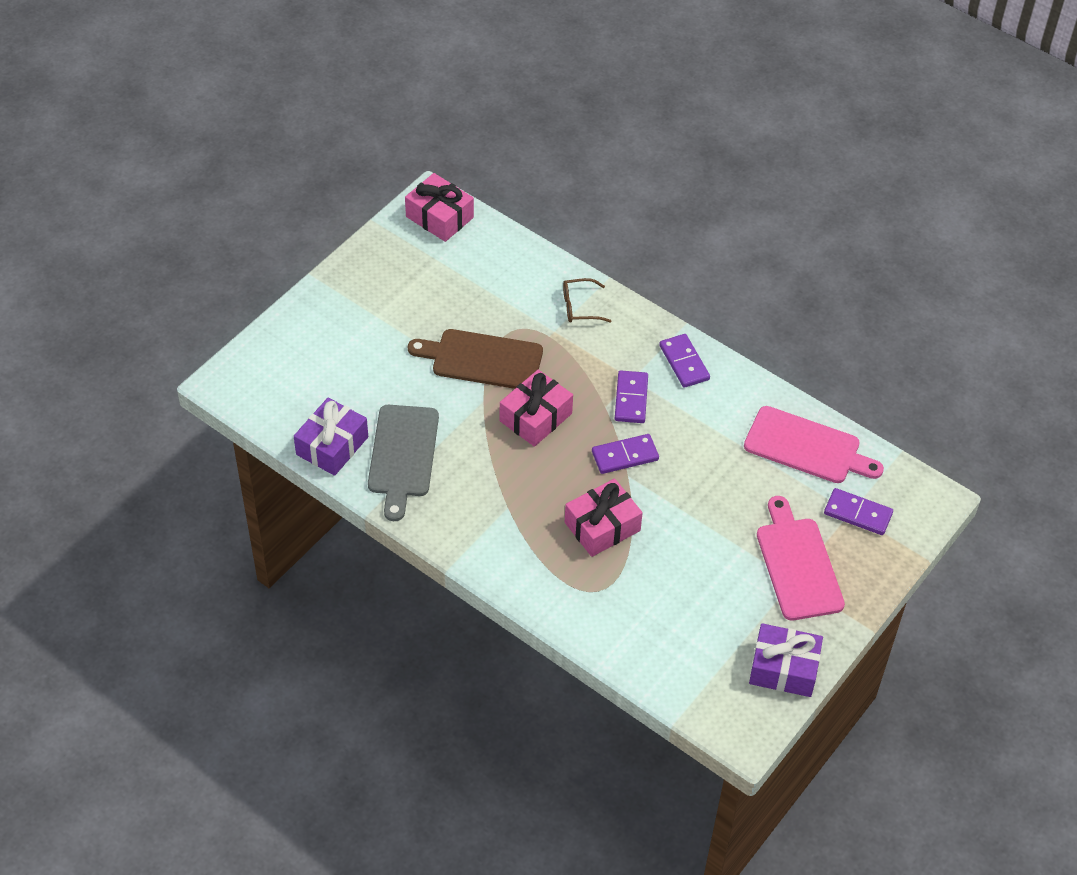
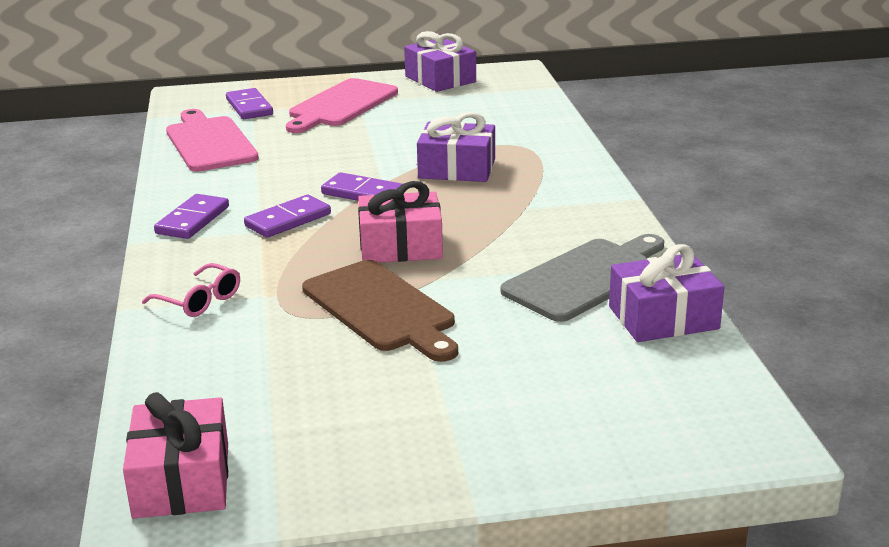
camera: 135 degrees left, 25 degrees down
brown glasses [563,278,611,323] -> pink glasses [142,263,240,317]
pink gift [565,478,643,557] -> purple gift [417,112,495,182]

